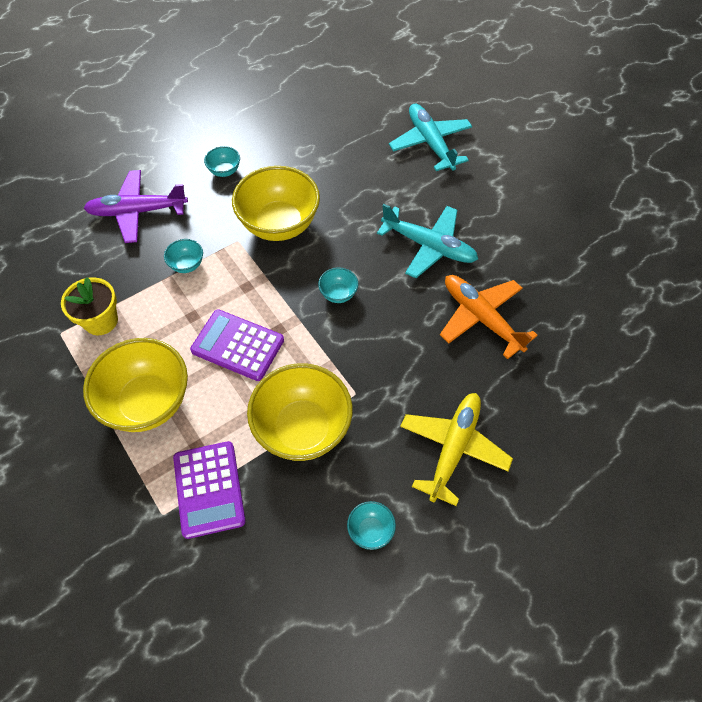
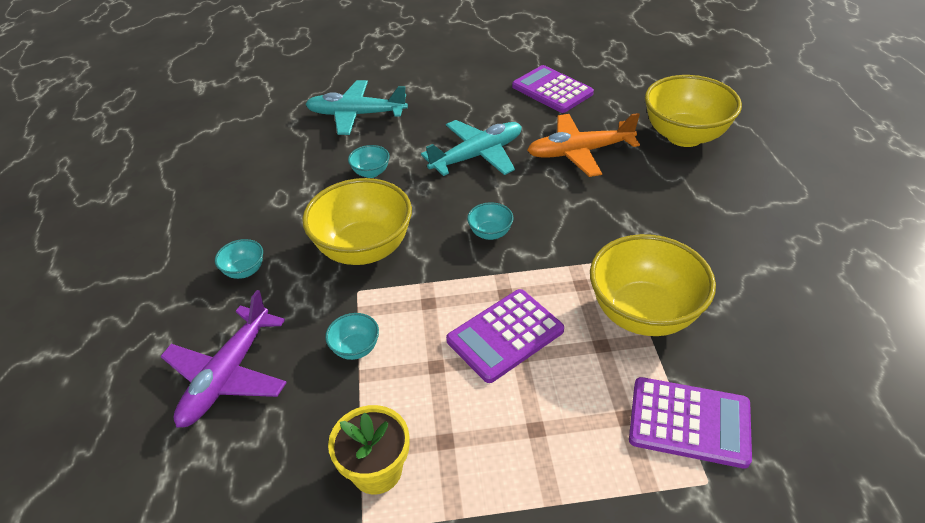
camera: 60 degrees left, 15 degrees down
yellow bowl [83,338,188,432] -> yellow bowl moved to [645,75,742,147]
turquoise bowl [347,501,396,550] -> turquoise bowl moved to [348,145,390,178]
yellow plane [400,393,513,506] -> none
none -> purple calculator [512,65,594,113]

